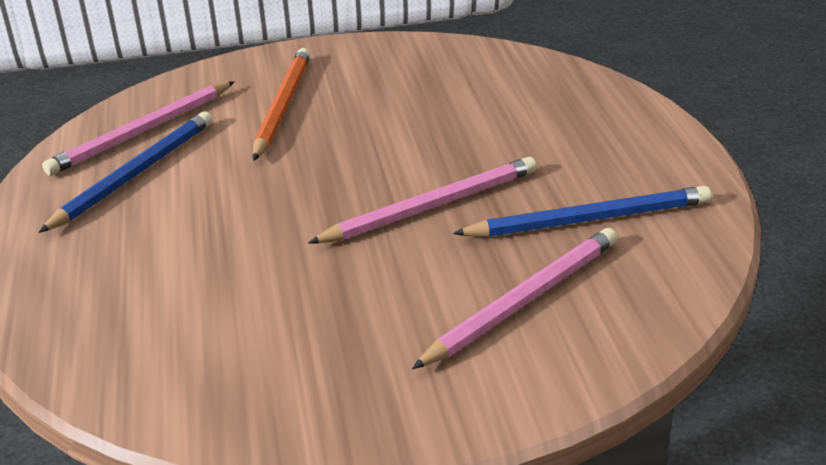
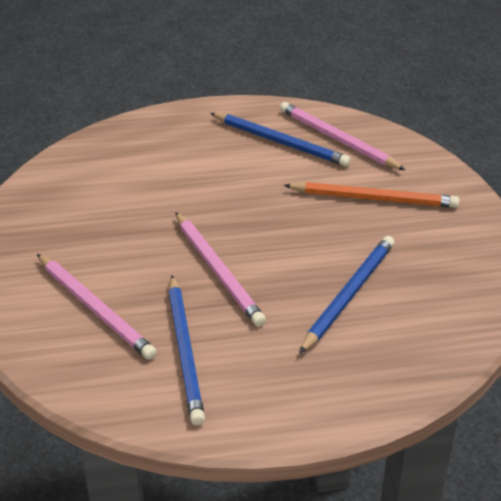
camera: 90 degrees right, 5 degrees up
none -> blue pencil [299,236,394,354]

